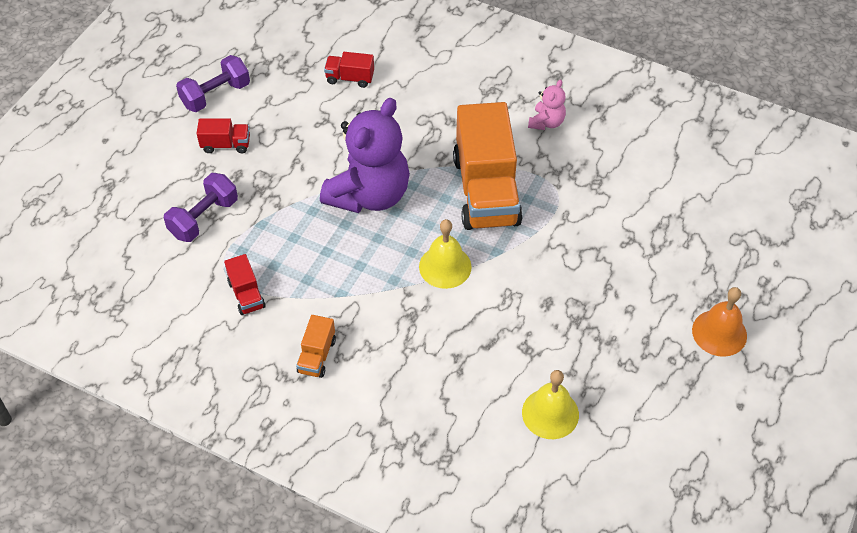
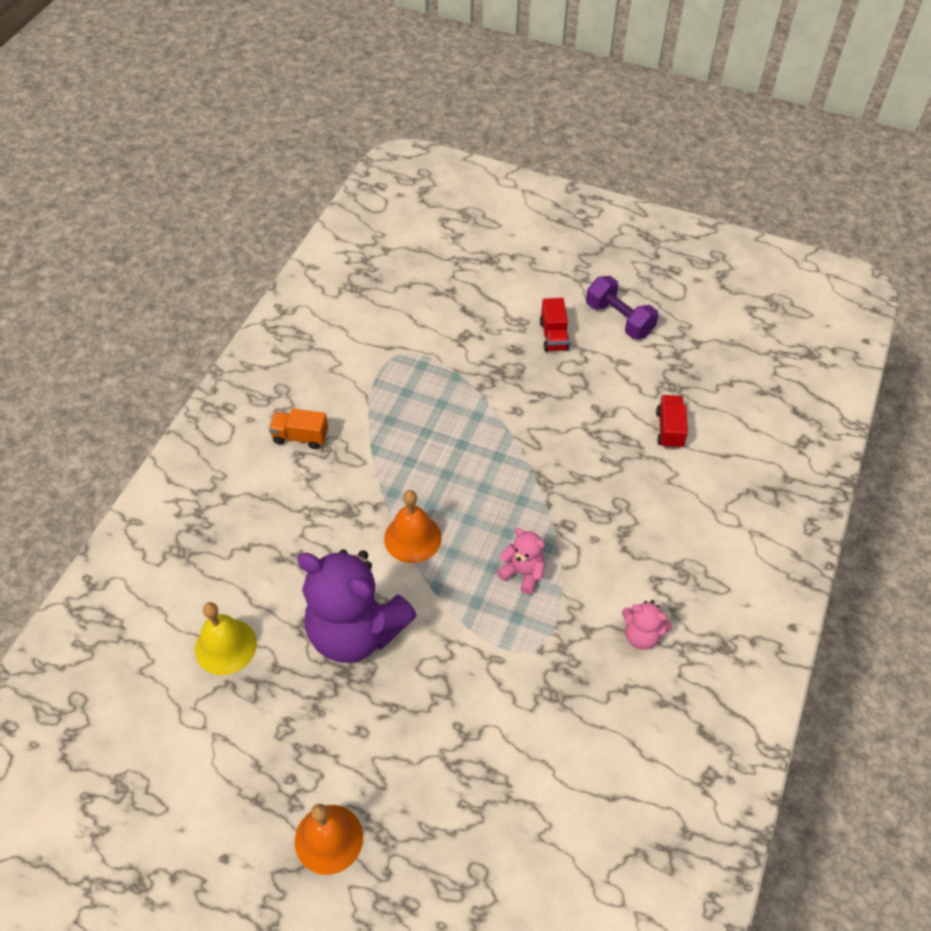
camera: 85 degrees right, 0 degrees up
purple dumbbell [164,173,238,242] -> none
red truck [224,254,266,315] -> none
purple teddy bear [320,98,410,213] -> purple teddy bear moved to [297,549,417,663]
yellow bell [419,219,472,289] -> orange bell [384,490,442,563]
orange truck [453,102,523,230] -> pink teddy bear [497,528,545,594]

